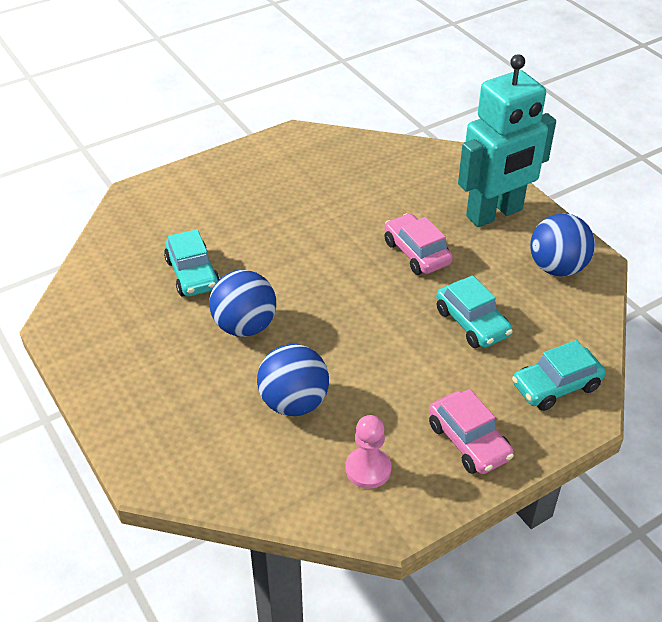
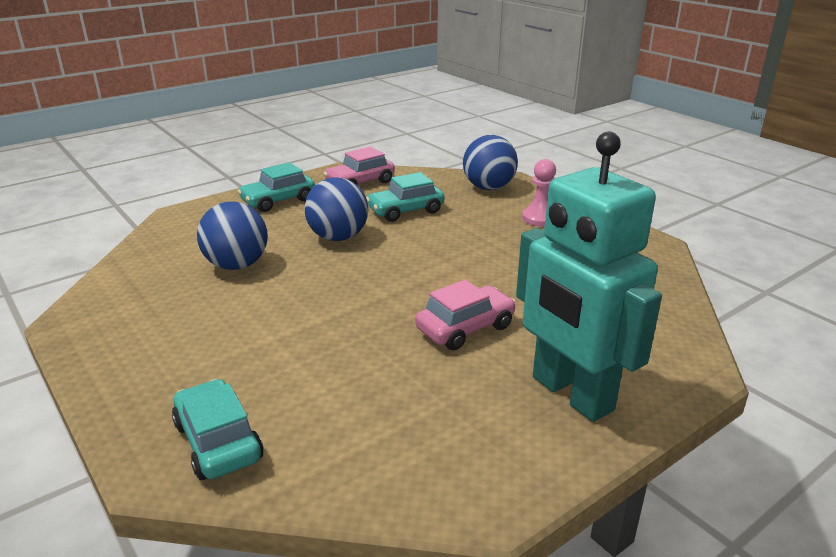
camera: 85 degrees right, 15 degrees down
pink pawn [346,415,392,489] -> pink pawn moved to [522,159,556,227]
pink car [429,389,514,474] -> pink car moved to [323,147,395,186]
turquoise car [436,275,513,348] -> turquoise car moved to [237,162,315,212]
blue ball [530,213,595,277] -> blue ball moved to [463,135,518,190]

